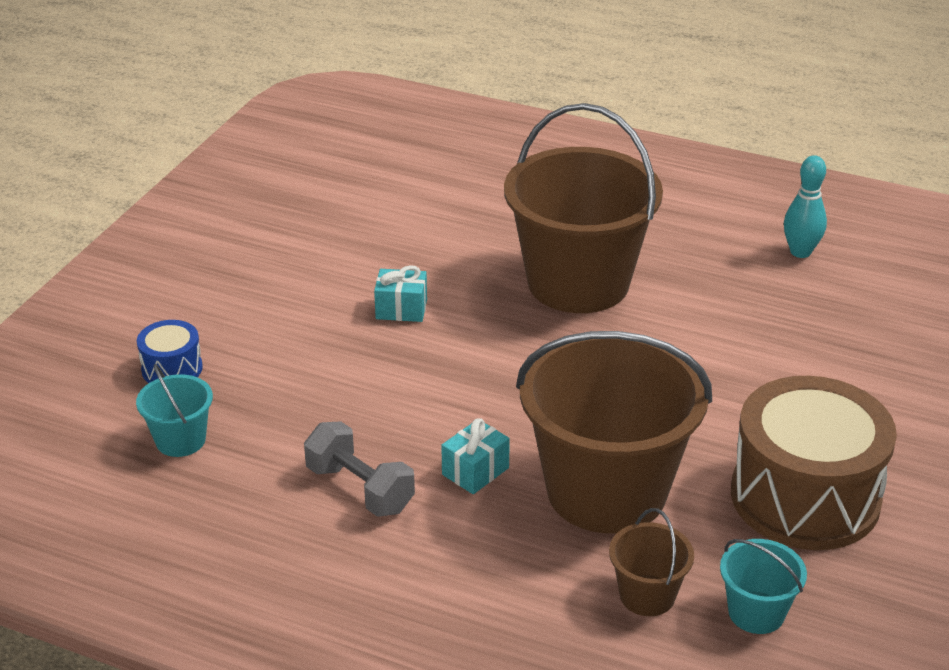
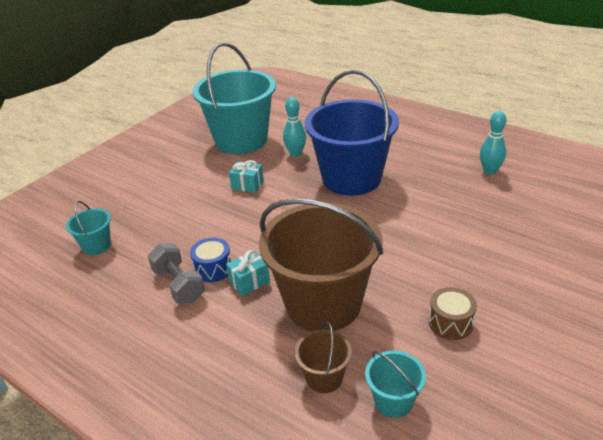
camera: 15 degrees right, 0 degrees up
blue drum [137,320,203,383] -> blue drum moved to [190,238,232,282]
brown bucket [504,103,663,313] -> blue bucket [305,70,399,196]
brown drum [731,376,897,550] -> brown drum [429,287,477,340], size x0.45
none -> turquoise bucket [193,42,276,154]
none -> turquoise bowling pin [283,97,306,157]

